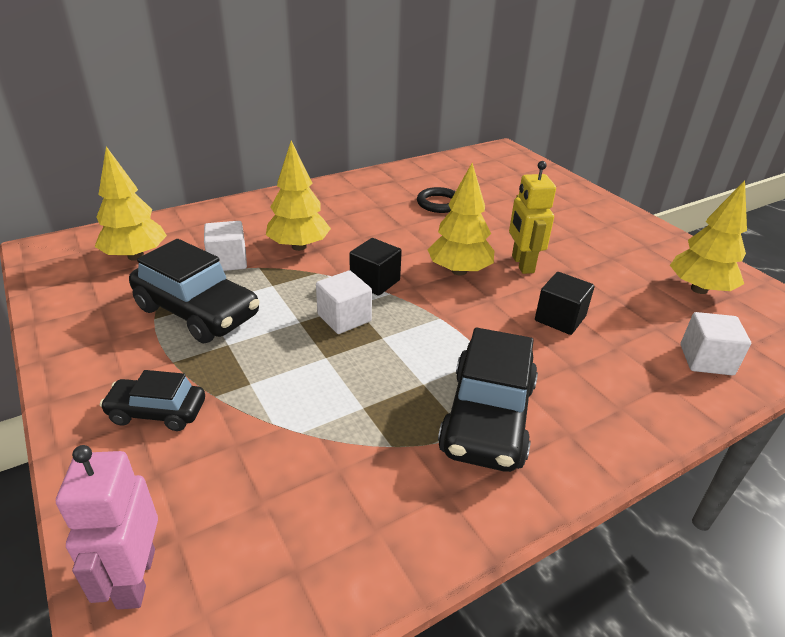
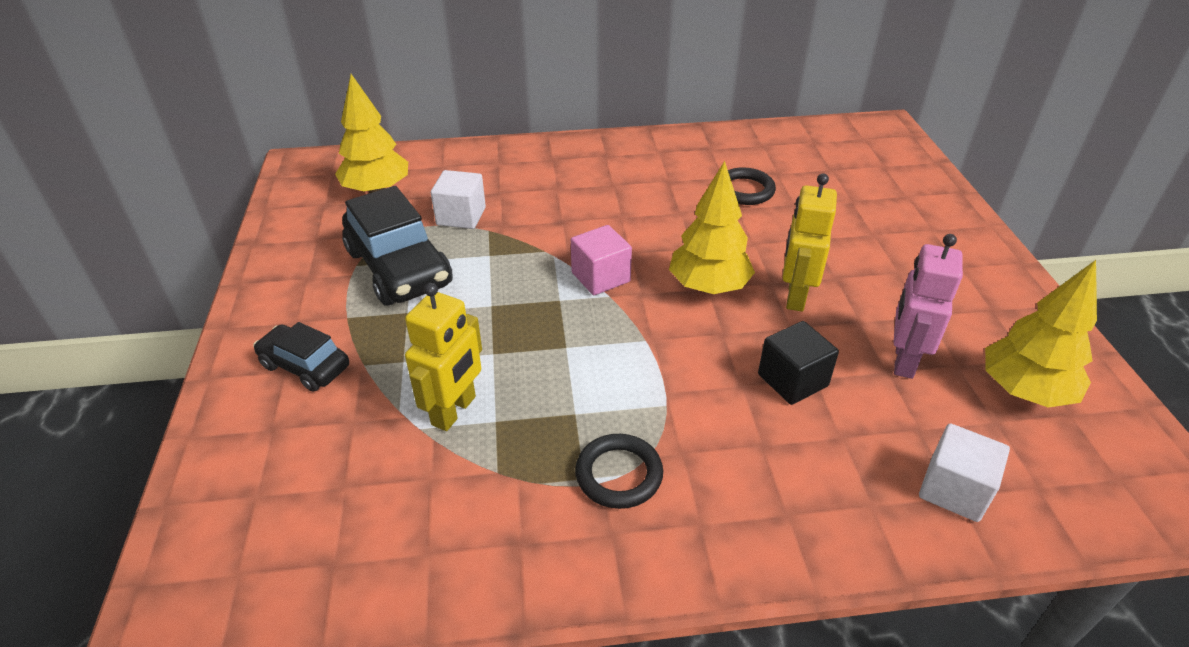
camera: 25 degrees right, 5 degrees up
pink robot [56,445,158,610] -> pink robot moved to [894,234,963,379]
yellow tree [266,140,331,251] -> none
white cube [316,270,372,334] -> none
black cube [349,238,402,296] -> pink cube [571,225,632,295]
black car [438,327,538,472] -> black ring [575,434,663,509]
none -> yellow robot [405,283,482,431]

